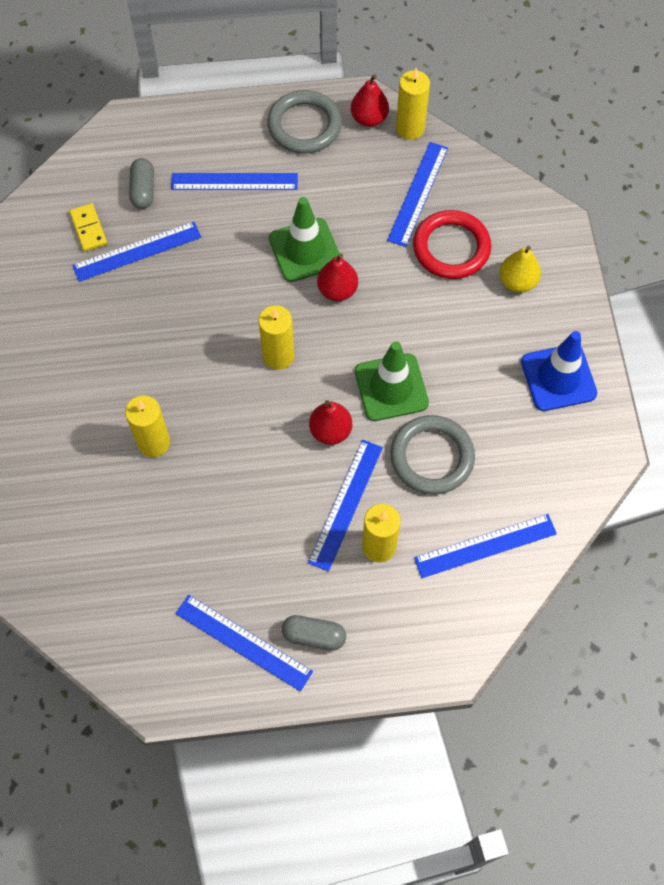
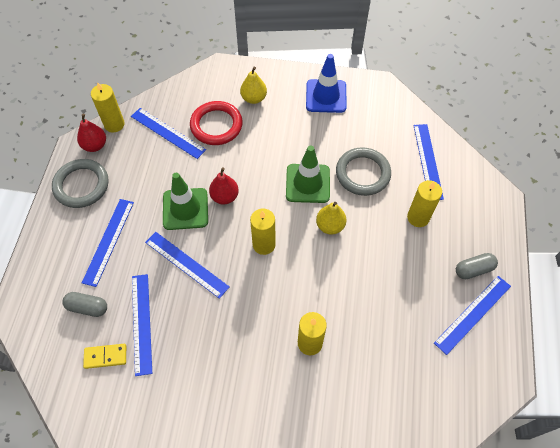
camera: 75 degrees left, 5 degrees down
grey capsule [282,615,346,651] -> grey capsule turned 45 degrees clockwise [456,253,498,279]
blue ruler [308,440,383,572] -> blue ruler moved to [145,232,230,299]
red pear [309,400,352,445] -> yellow pear [316,202,347,235]

